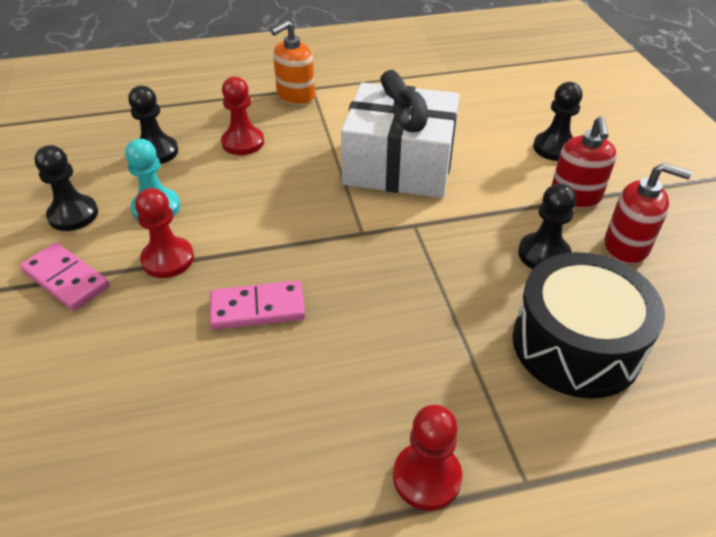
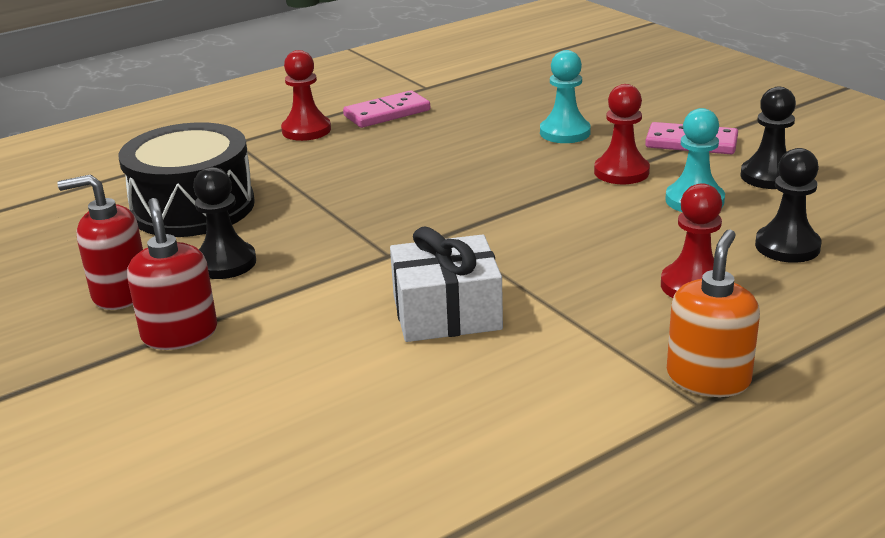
camera: 160 degrees right, 15 degrees down
pink domino [210,280,305,330] -> pink domino moved to [343,90,430,128]
white gift [341,70,460,198] -> white gift [390,226,503,342], size x0.64
black pawn [533,82,582,161] -> none
none -> turquoise pawn [540,50,591,143]

